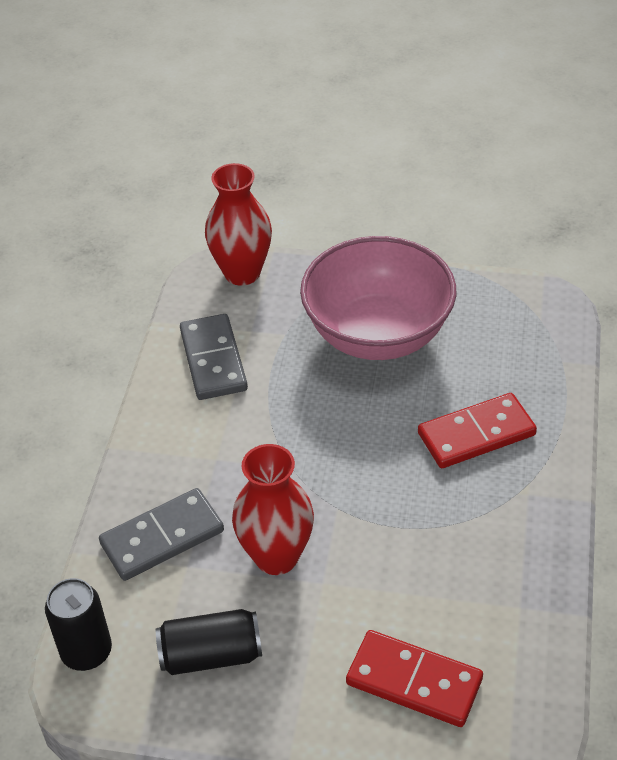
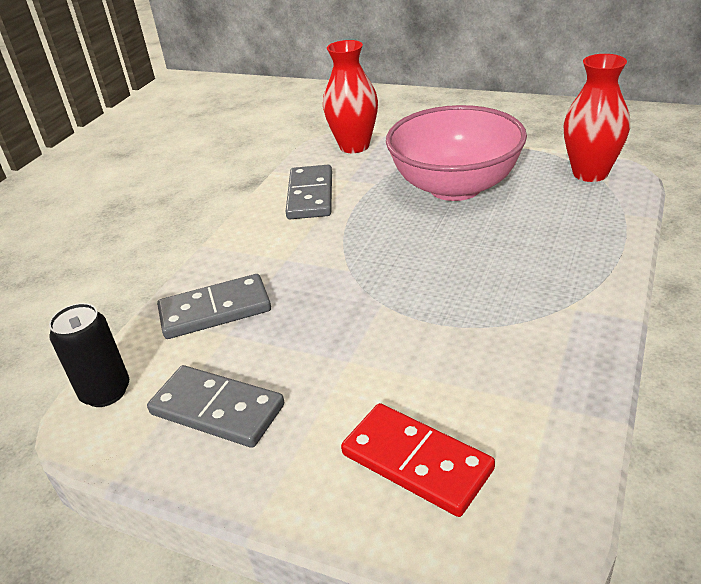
camera: 15 degrees right, 10 degrees down
black can [156,609,262,675] -> grey domino [147,365,284,448]
red vase [232,444,314,575] -> red vase moved to [564,54,630,182]
red domino [418,393,537,468] -> none

